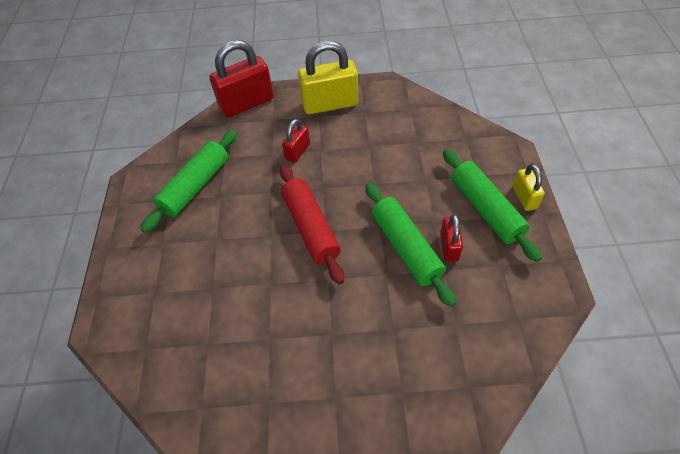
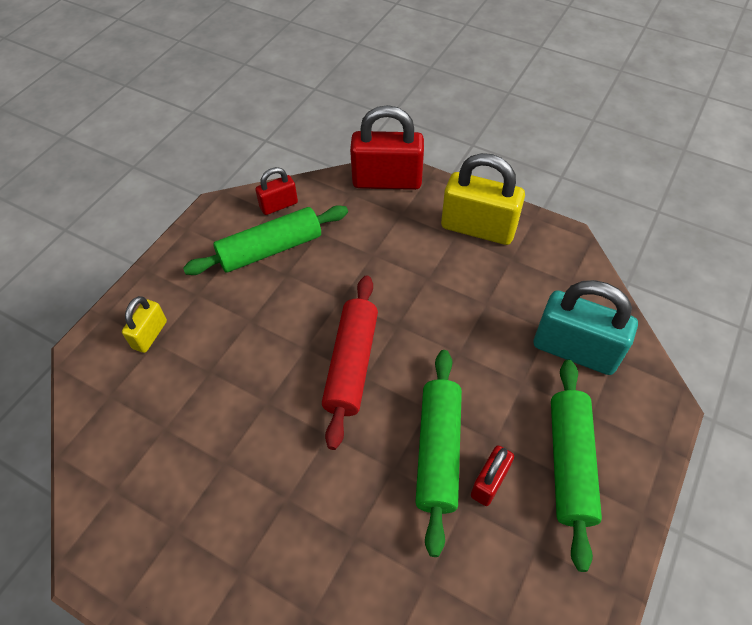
camera: 30 degrees right, 0 degrees up
red padlock [282,119,310,163] -> red padlock moved to [255,167,298,215]
yellow padlock [512,164,545,211] -> yellow padlock moved to [122,296,167,353]
none -> turquoise padlock [534,280,638,375]

